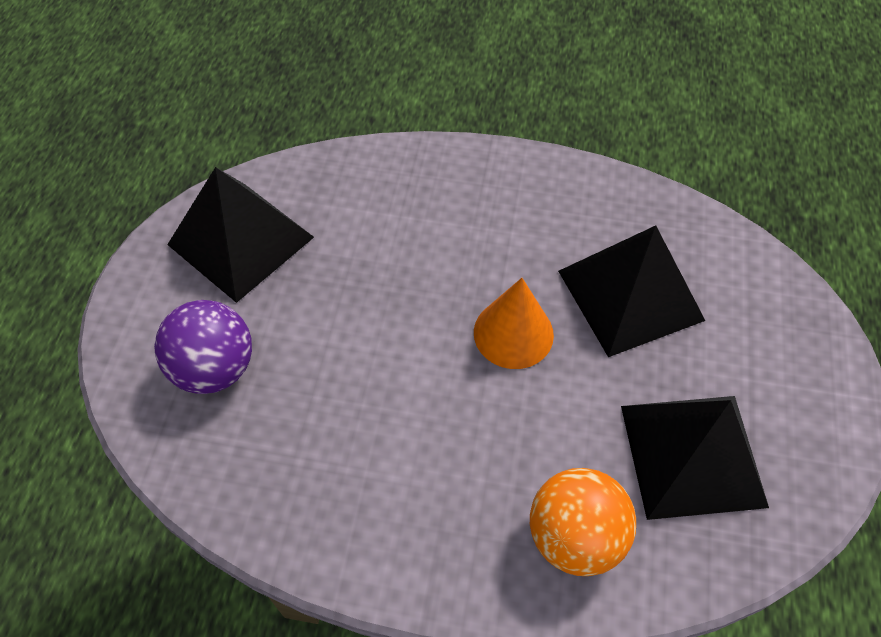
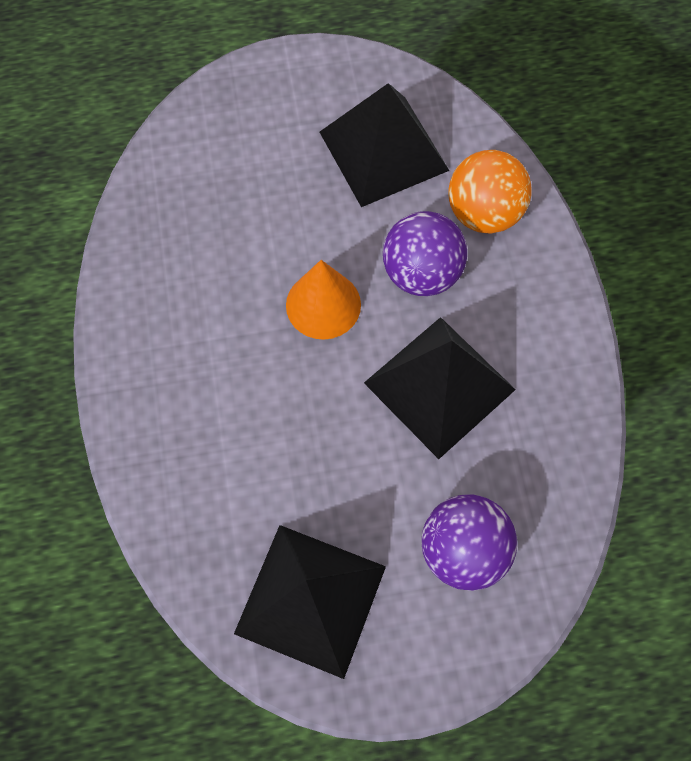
camera: 110 degrees left, 10 degrees up
black pyramid [558,226,705,357] -> black pyramid moved to [364,317,516,459]
none -> purple ball [383,211,467,296]

